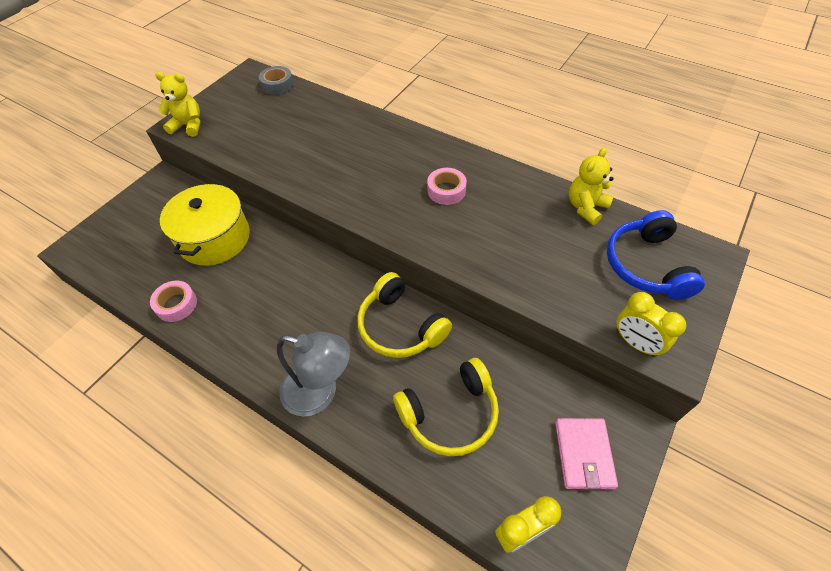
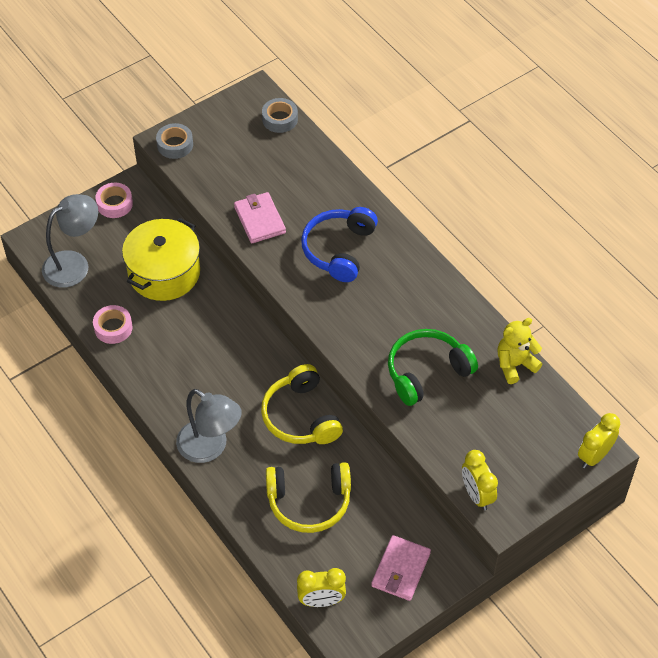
camera: 20 degrees right, 0 degrees up
yellow teddy bear [155,72,200,137] -> grey tape [156,123,193,159]
pink tape [427,168,467,205] -> pink tape moved to [95,183,133,218]
blue headphones [607,210,705,300] -> blue headphones moved to [301,207,378,282]
none -> grey lamp [42,194,98,288]
none -> pink wallet [234,192,286,243]
none -> green headphones [388,329,478,406]
none -> yellow clock [578,413,620,468]

